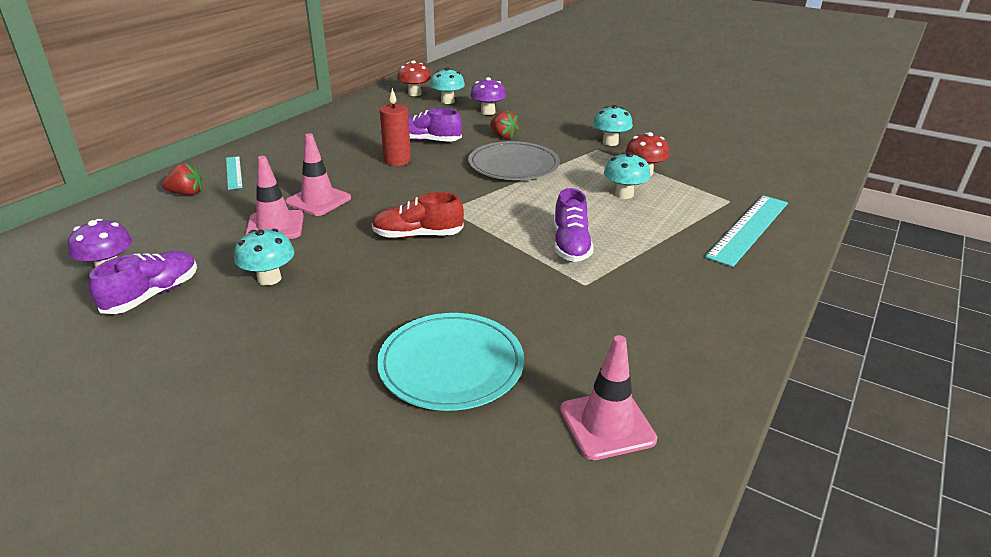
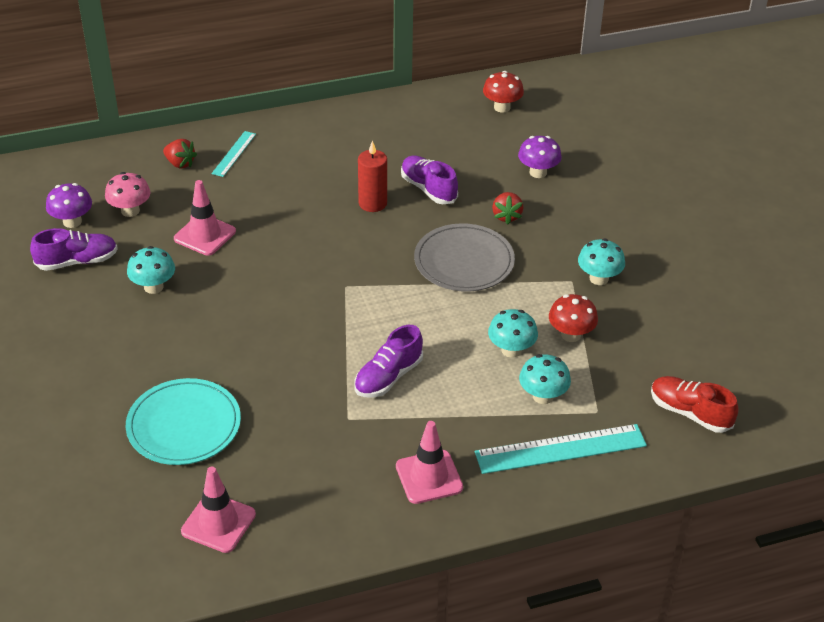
camera: 40 degrees right, 10 degrees up
pink traffic cone [285,133,351,216] -> pink traffic cone moved to [396,421,463,504]
red shoe [372,192,464,239] -> red shoe moved to [651,376,738,433]
turquoise mushroom [430,67,465,104] -> turquoise mushroom moved to [519,354,571,404]
none -> pink mushroom [105,172,150,217]

